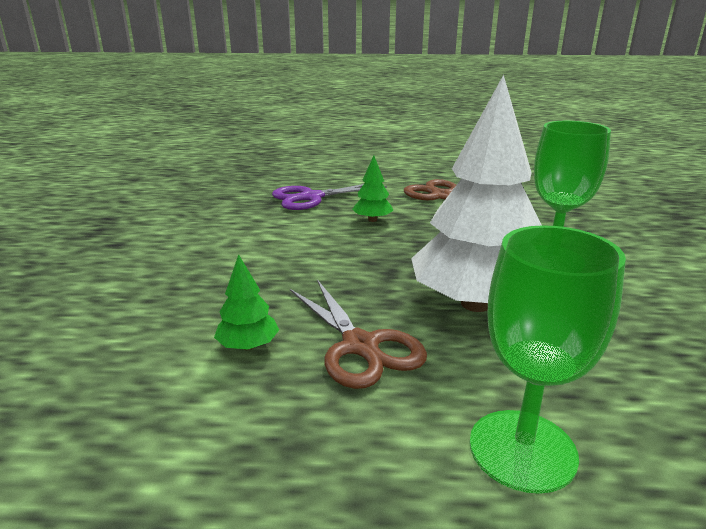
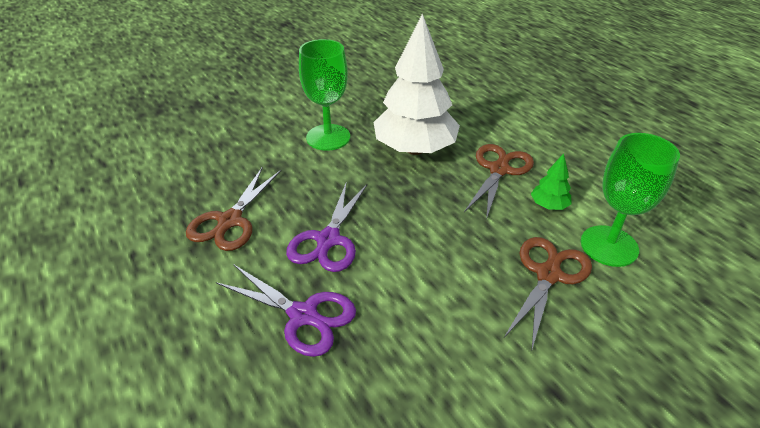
camera: 125 degrees left, 15 degrees up
green tree [352,155,393,222] -> purple scissors [286,181,367,272]
green goblet [469,225,626,494] -> green goblet moved to [581,133,680,267]
none -> brown scissors [504,237,592,349]

